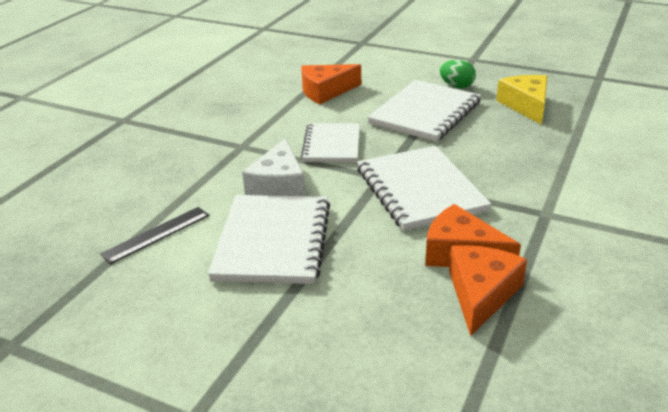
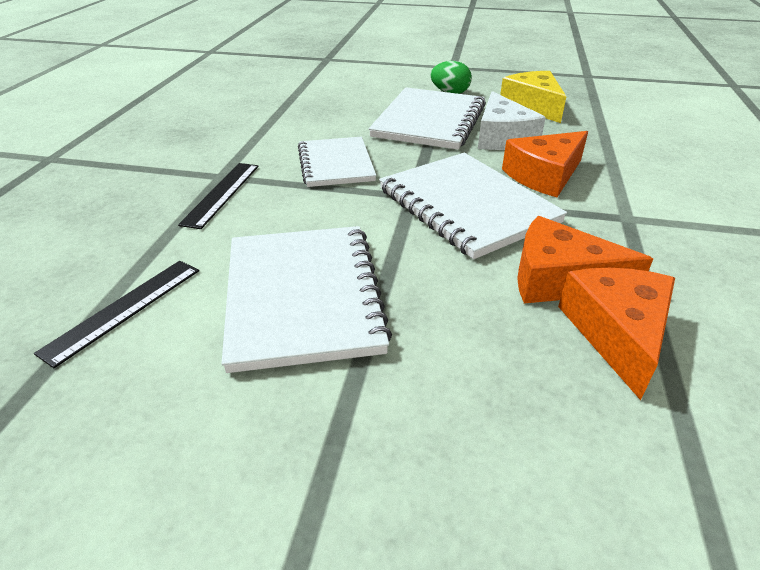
camera: 15 degrees left, 5 degrees up
white cheese [242,138,306,196] -> white cheese moved to [478,91,546,150]
orange cheese [301,64,361,104] -> orange cheese moved to [502,131,588,197]
none -> black ruler [178,163,259,229]

